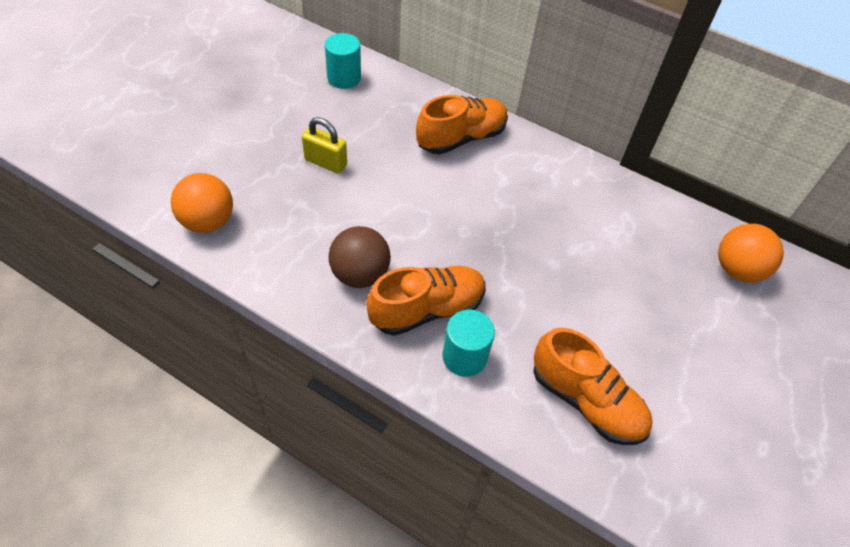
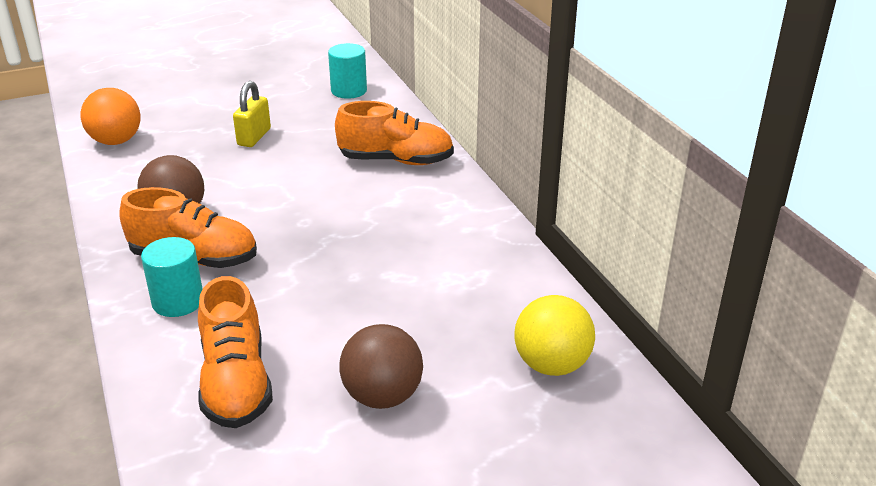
camera: 40 degrees right, 20 degrees down
yellow padlock [302,117,347,174] -> yellow padlock turned 45 degrees clockwise [233,81,271,147]
orange ball [718,224,784,283] -> yellow ball [514,295,595,376]
none -> brown ball [339,324,423,409]

